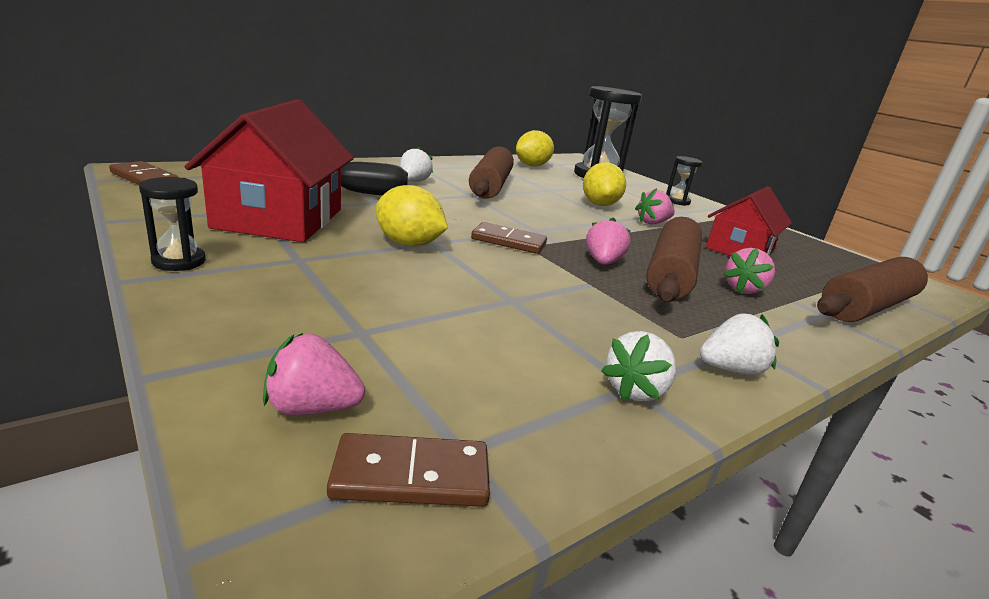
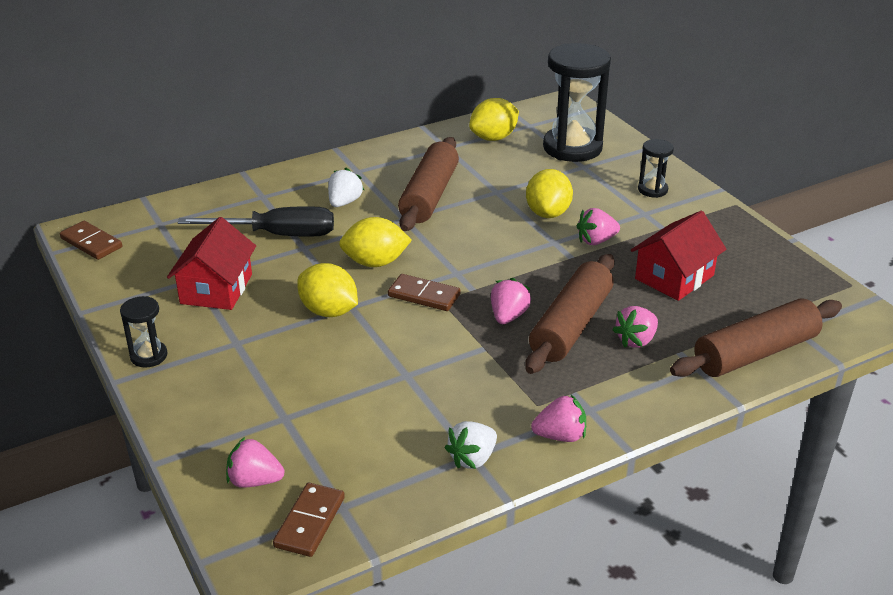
camera: 10 degrees right, 10 degrees up
red house [185,99,354,242] -> red house [167,217,256,310], size x0.67
brown domino [327,433,490,507] -> brown domino turned 75 degrees counterclockwise [273,483,345,557]
white strawberry [700,313,779,375] -> pink strawberry [531,395,586,442]
none -> yellow lemon [339,217,412,267]

